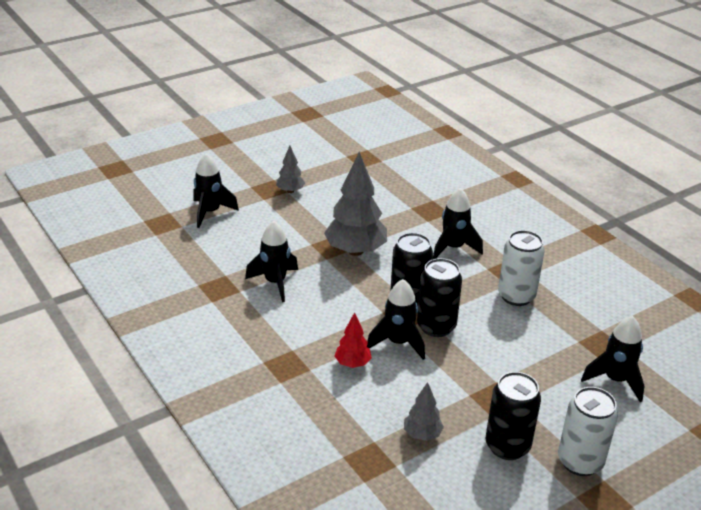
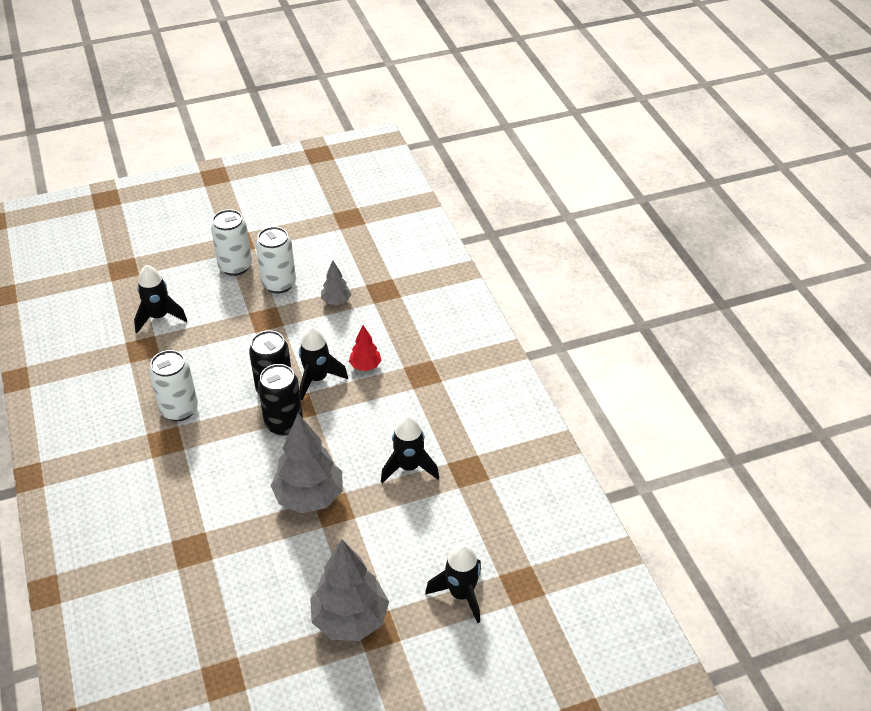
camera: 165 degrees left, 10 degrees up
grey tree [276,146,305,193] -> grey tree [310,539,389,641], size x1.98
black rocket [433,188,483,259] -> none
black can [485,372,541,460] -> white can [256,227,296,294]

